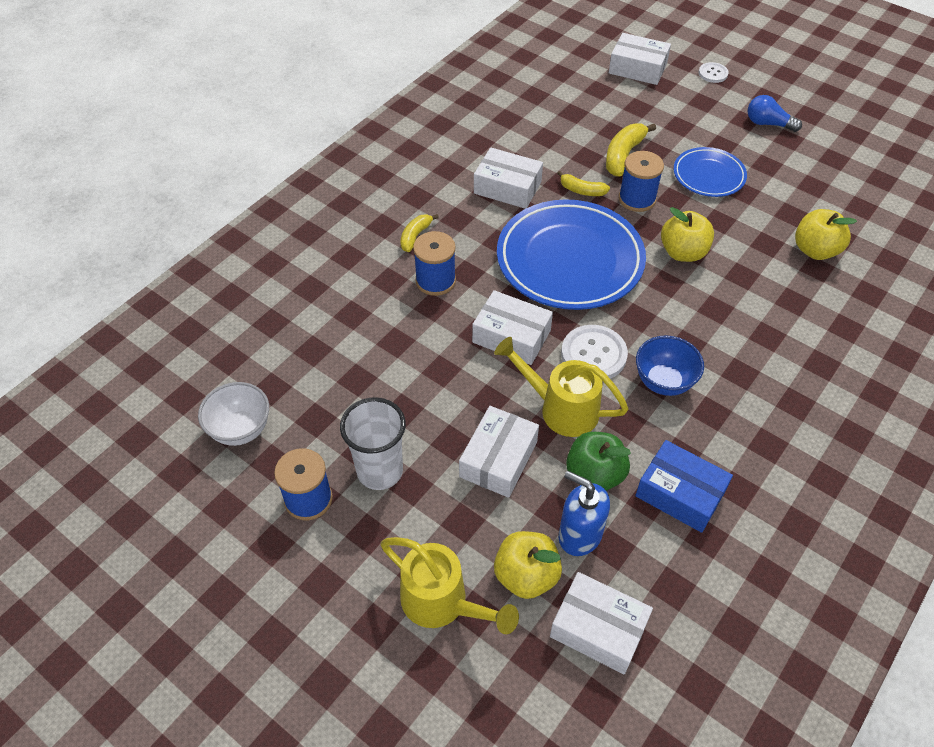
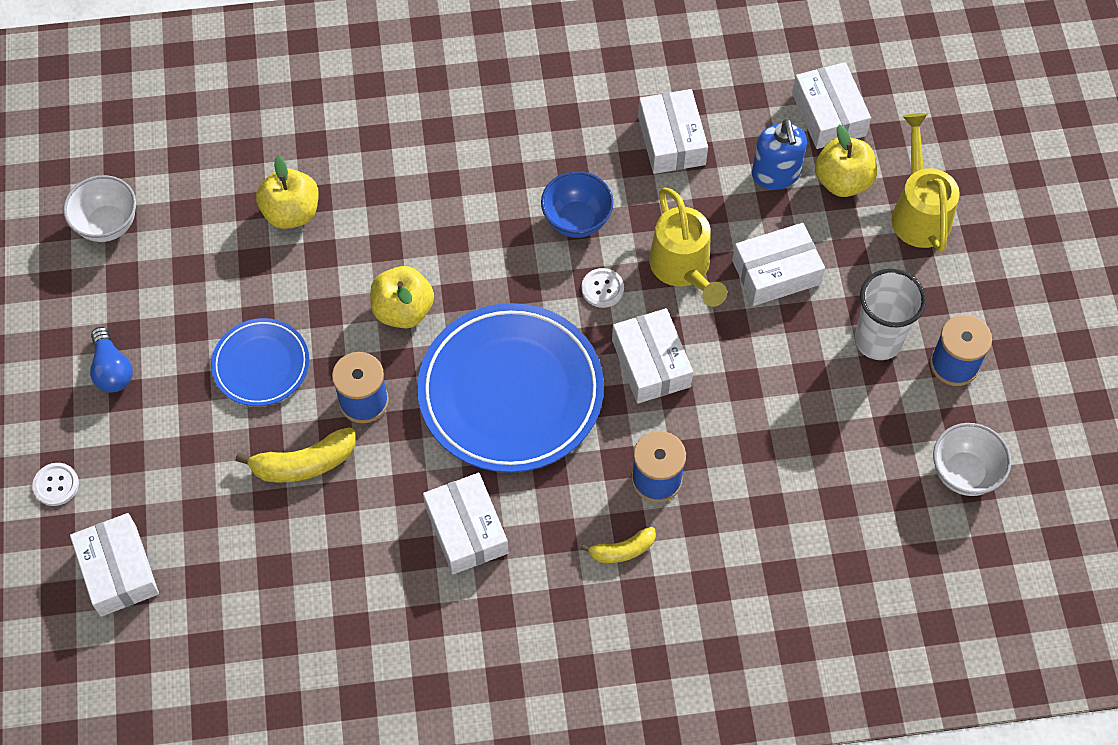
camera: 135 degrees left, 10 degrees up
yellow banana [557,171,610,196] -> none
white button [561,325,628,379] -> white button [582,268,624,308], size x0.58
green apple [566,432,631,491] -> none
blue box [635,440,733,533] -> white box [638,89,708,174]
none -> white bowl [63,175,136,242]

